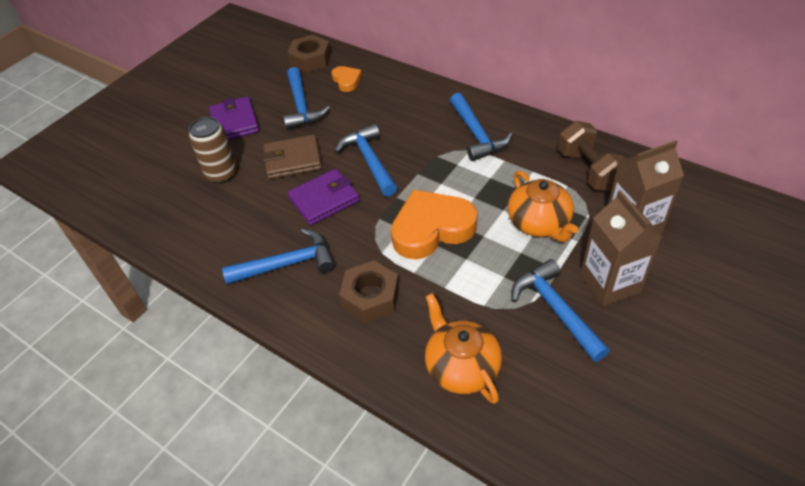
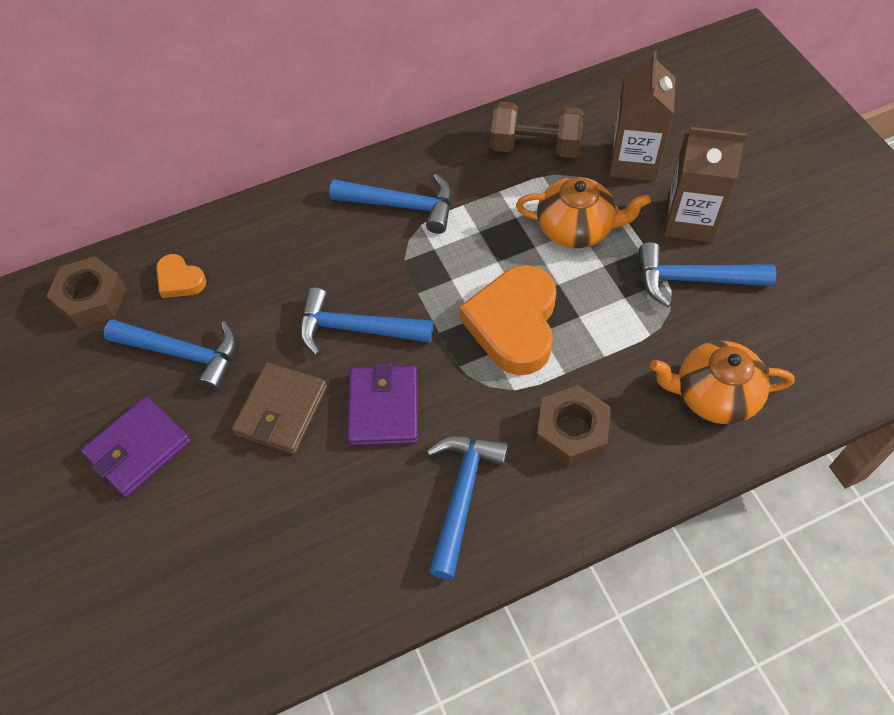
camera: 60 degrees left, 10 degrees up
brown can [189,117,237,183] -> none
purple wallet [209,97,259,140] -> purple wallet turned 60 degrees counterclockwise [81,396,191,497]
orange heart [331,66,362,92] -> orange heart turned 150 degrees counterclockwise [156,254,207,298]

